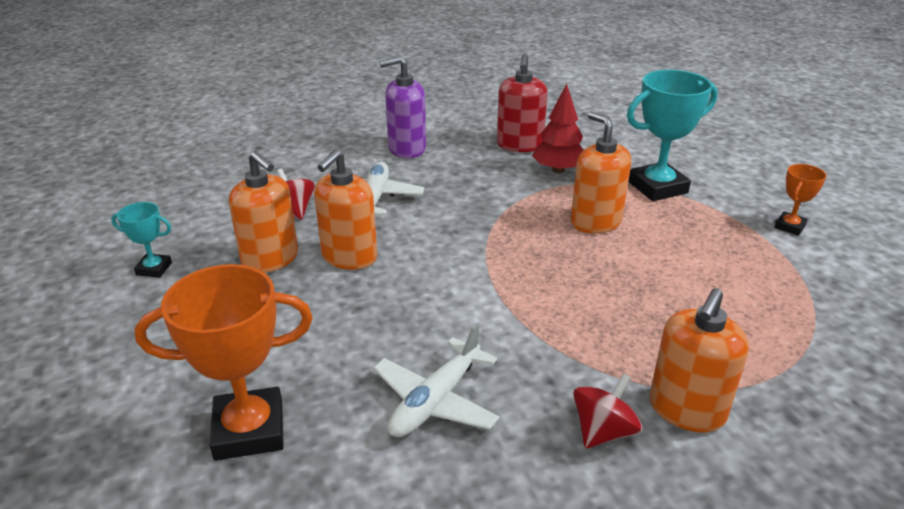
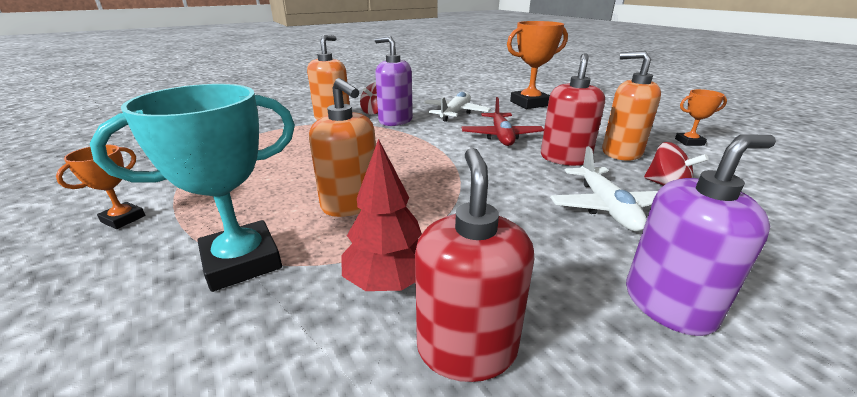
camera: 170 degrees right, 5 degrees down
turquoise trophy [111,202,172,278] -> orange trophy [675,89,727,146]
orange soap dispenser [314,150,377,270] -> red soap dispenser [541,53,605,166]
none -> purple soap dispenser [375,36,413,126]
none -> red plane [462,97,544,146]

